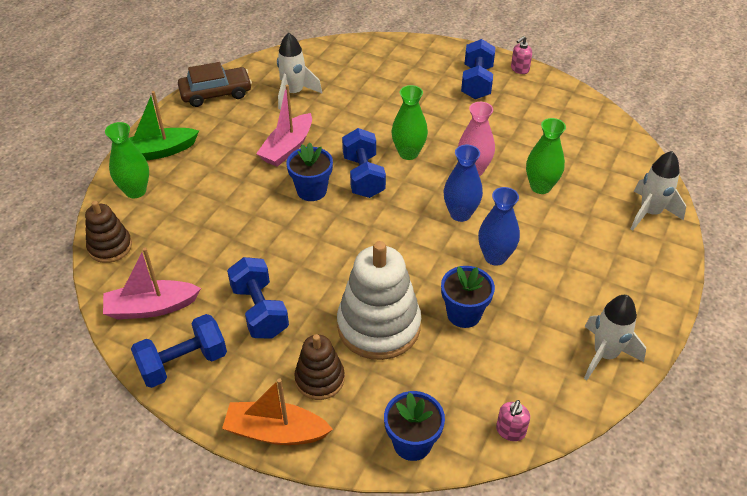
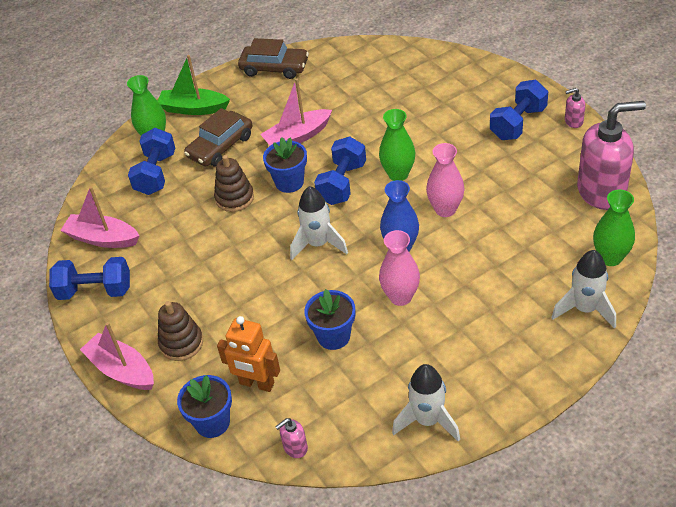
camera: 35 degrees right, 0 degrees up
brown stacking toy [85,201,132,263] -> brown stacking toy moved to [214,155,254,212]
orange boat [222,379,333,445] -> pink boat [80,322,154,390]
blue dumbbell [227,257,289,338] -> blue dumbbell moved to [128,128,175,195]
white rocket [277,33,322,110] -> white rocket moved to [290,186,348,260]
white stacking toy [337,241,421,360] -> none
blue vase [478,187,520,266] -> pink vase [379,230,420,306]
green vase [526,118,566,194] -> green vase moved to [593,190,635,266]
none -> brown car [184,108,252,166]
none -> orange robot [217,316,280,392]
none -> pink soap dispenser [577,101,646,210]

